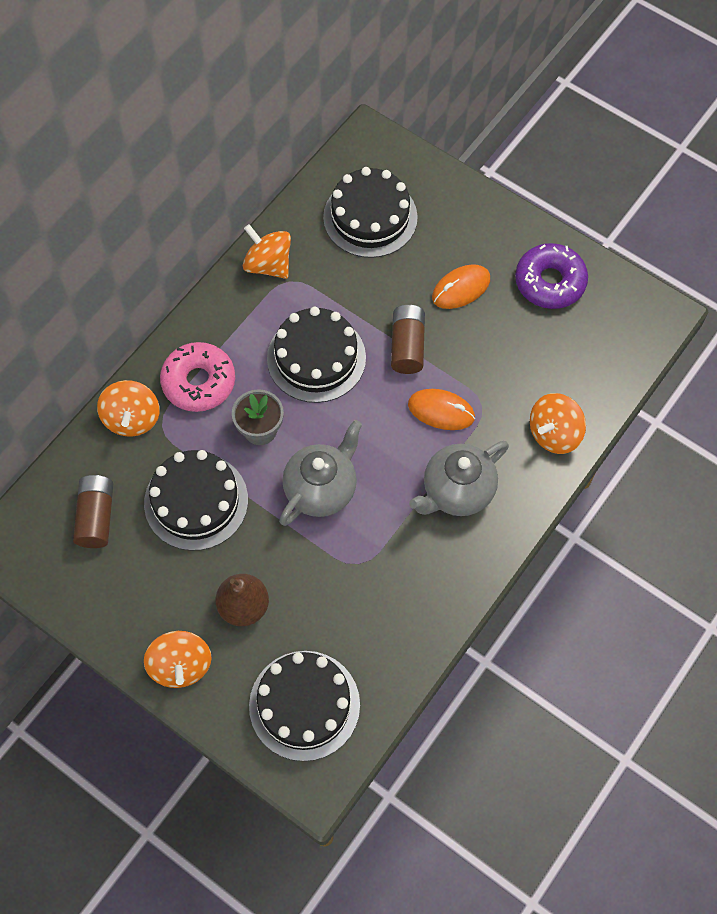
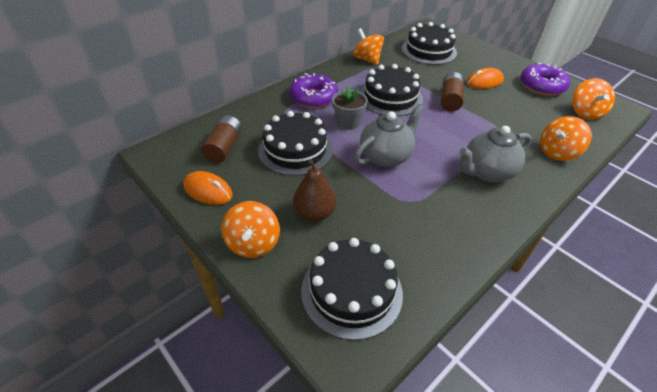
camera: 10 degrees right, 20 degrees down
orange spinning top [97,380,160,437] -> orange spinning top moved to [572,78,615,120]
pink donut [160,342,235,412] -> purple donut [290,73,338,108]
orange mouse [408,389,475,430] -> orange mouse moved to [183,171,233,205]

